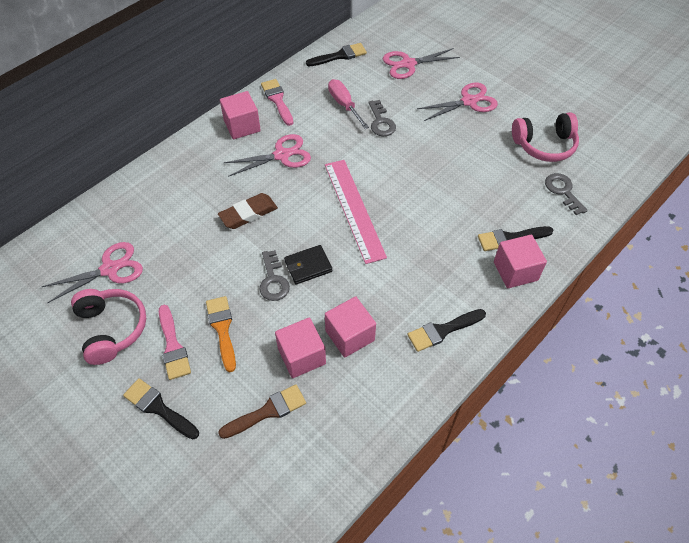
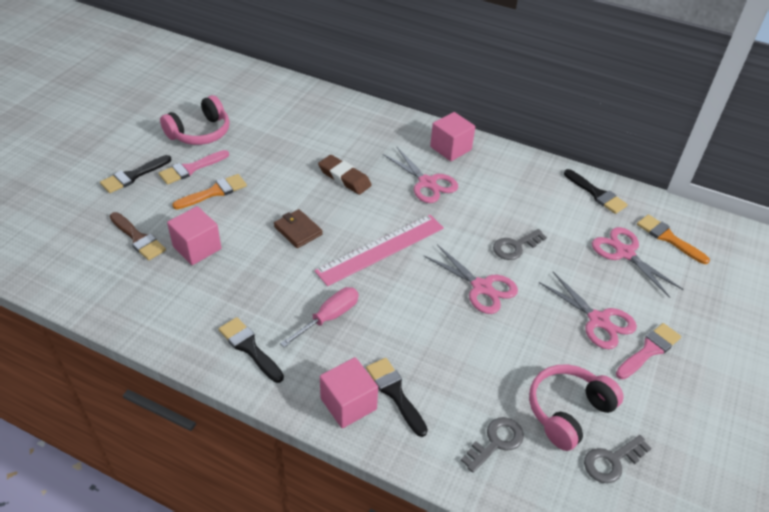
camera: 70 degrees right, 10 degrees down
pink scissors [42,242,143,303] -> pink scissors moved to [424,244,518,314]
black brush [123,378,199,440] -> black brush turned 150 degrees counterclockwise [100,155,171,193]
grey key [259,250,290,301] -> grey key moved to [584,435,652,483]
pink brush [261,79,293,126] -> pink brush moved to [616,323,681,379]
black wallet [284,245,332,284] -> brown wallet [274,209,322,248]
pink cube [325,296,376,358] -> none
pink screwdriver [328,79,369,129] -> pink screwdriver moved to [280,287,359,348]
pink headphones [512,112,579,162] -> pink headphones turned 75 degrees clockwise [529,364,624,451]
none -> orange brush [637,214,710,264]

